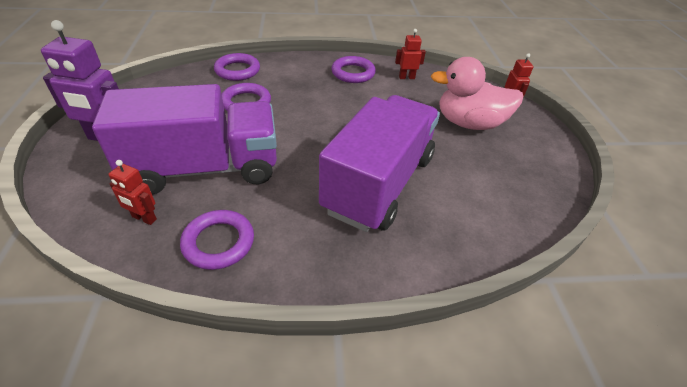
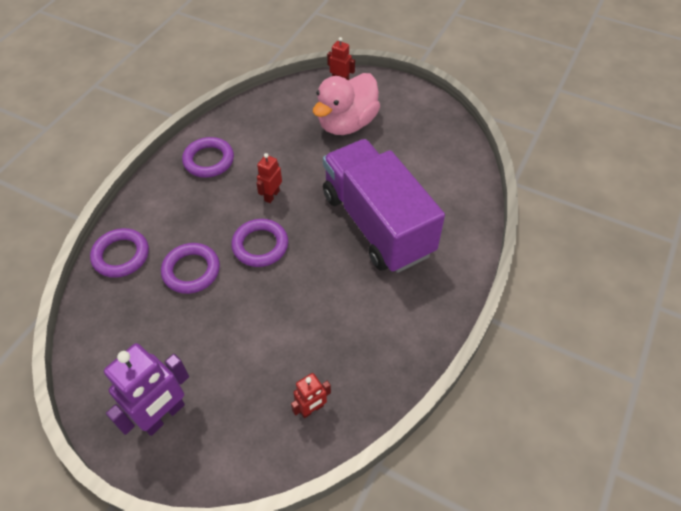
camera: 55 degrees left, 10 degrees up
purple truck [92,84,277,195] -> none
purple ring [180,210,254,270] -> purple ring moved to [231,219,288,267]
red robot [395,29,426,79] -> red robot moved to [256,153,282,203]

